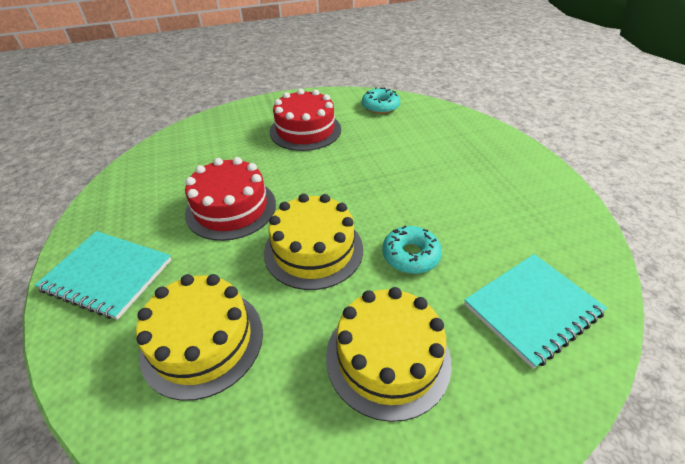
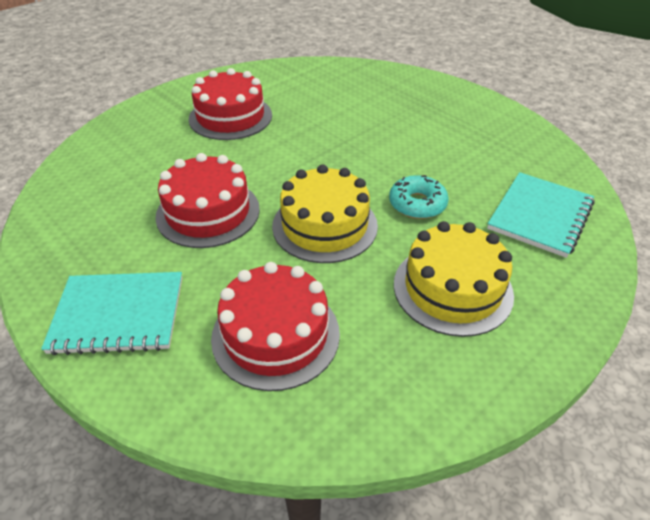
camera: 25 degrees left, 0 degrees up
yellow cake [136,274,263,401] -> red cake [211,262,340,391]
turquoise donut [362,87,400,114] -> none

